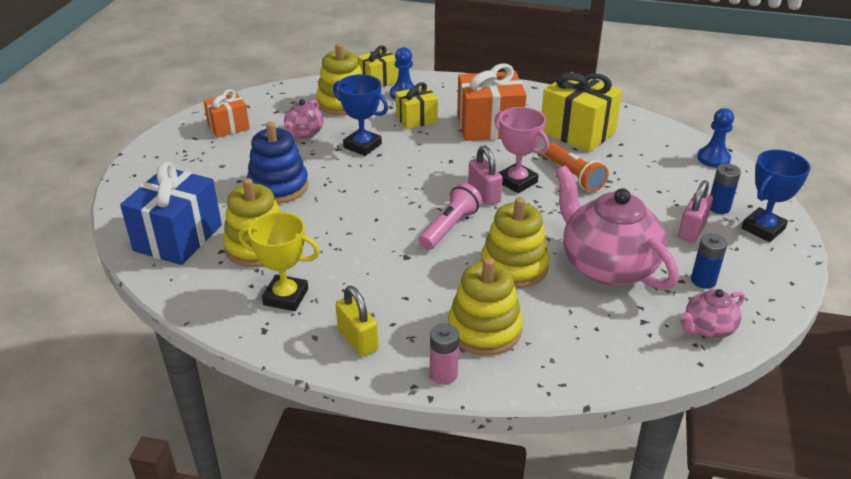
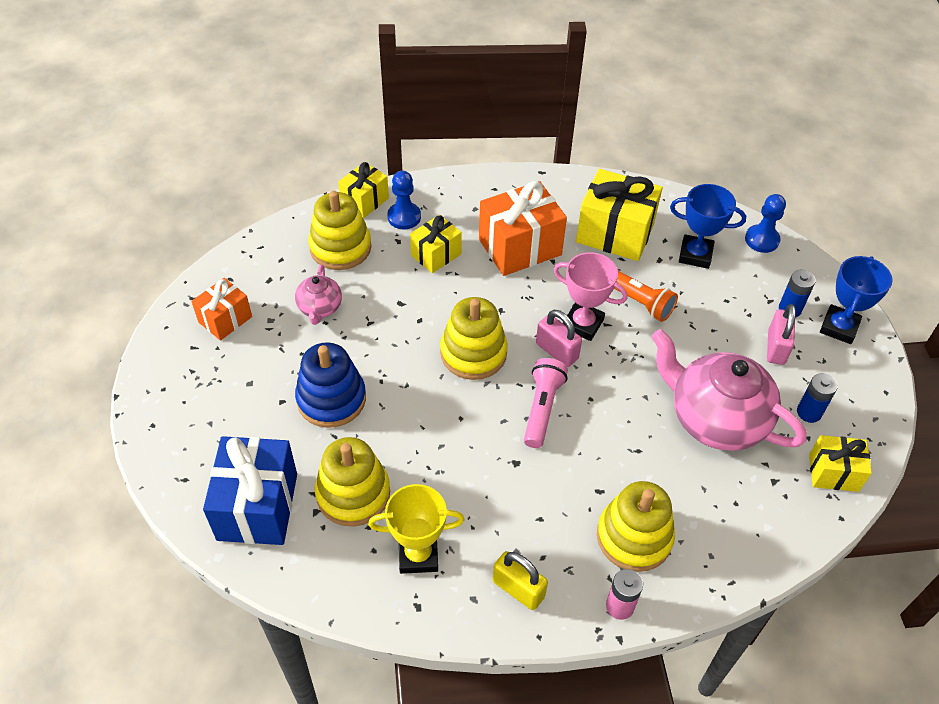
camera: 20 degrees left, 15 degrees up
blue trophy [333,74,388,156] -> blue trophy moved to [670,184,746,269]
yellow stacking toy [481,197,550,288] -> yellow stacking toy moved to [440,297,508,380]
pink teapot [681,289,745,338] -> yellow gift [809,435,872,492]

